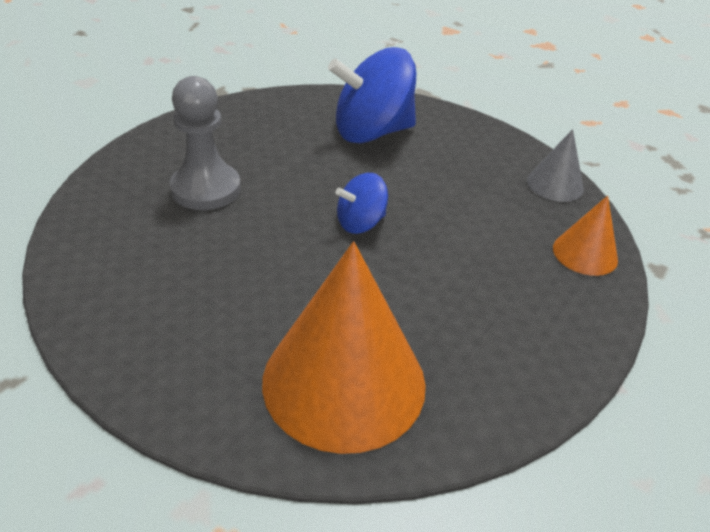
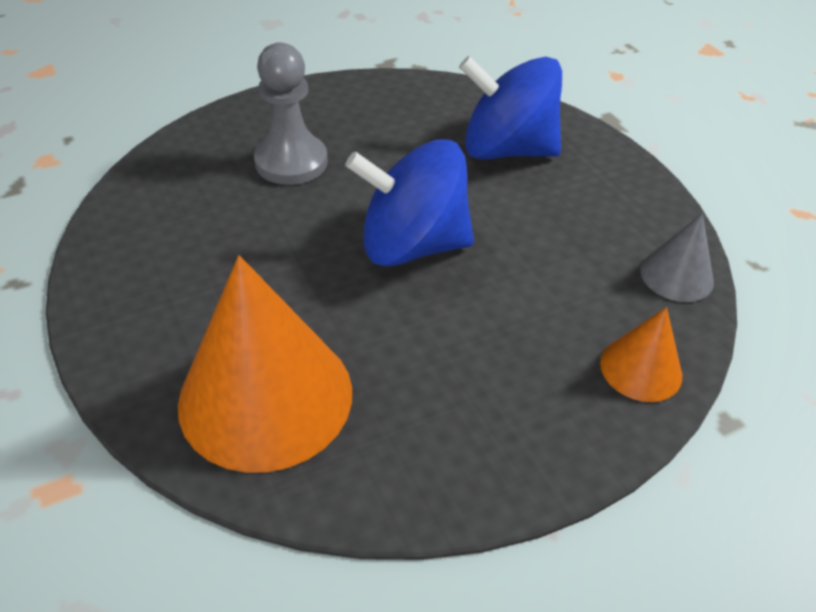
camera: 30 degrees right, 5 degrees up
blue spinning top [336,173,388,234] -> blue spinning top [345,139,474,267], size x1.94

